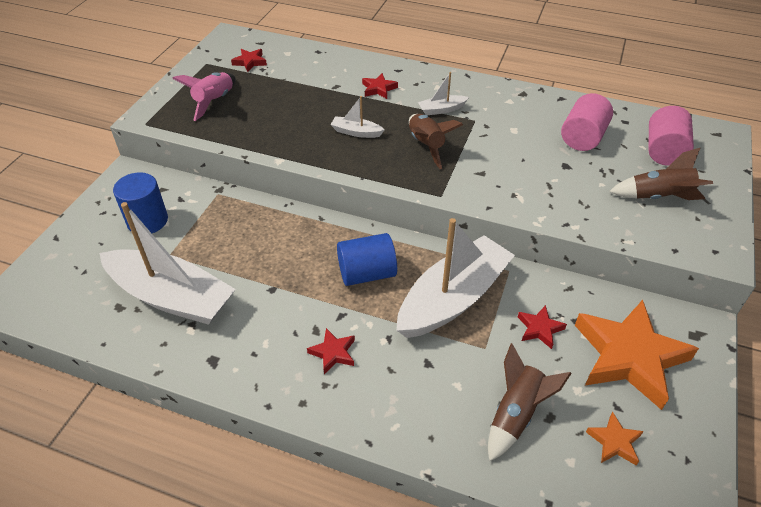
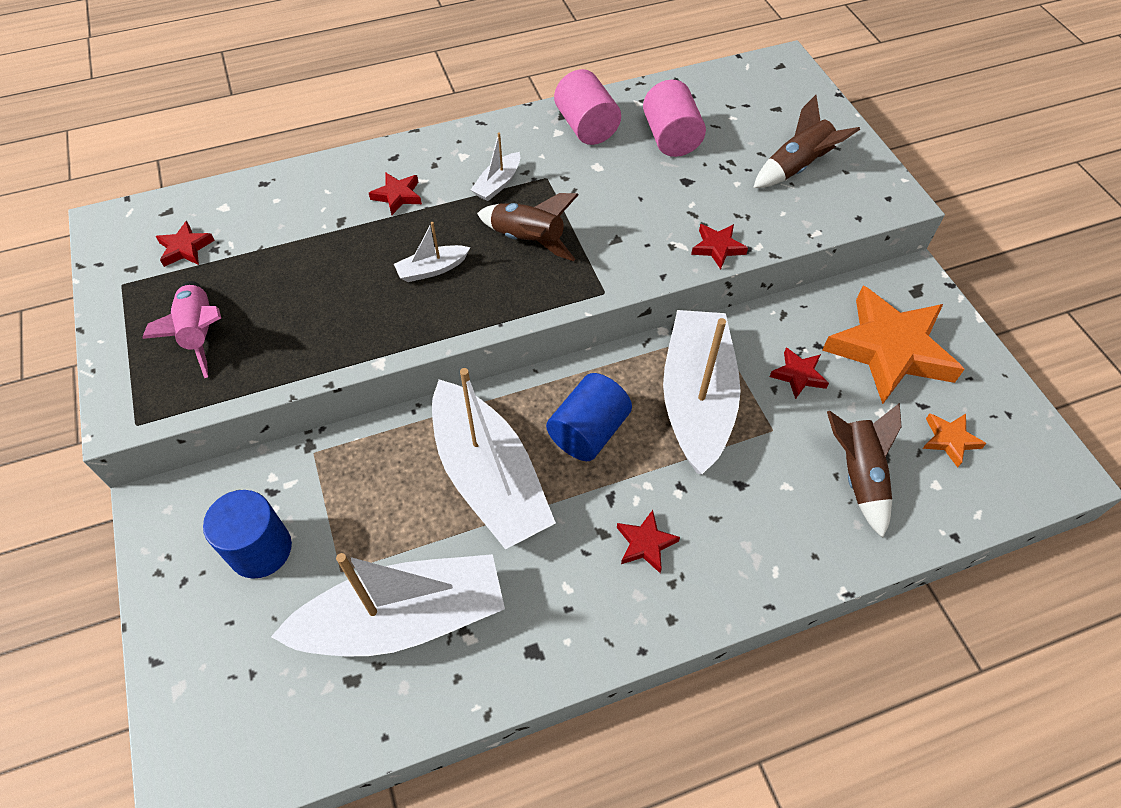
camera: 40 degrees left, 10 degrees up
pink cylinder [648,106,694,166] -> pink cylinder moved to [554,69,621,145]
none -> white boat [432,368,556,549]
none -> red star [691,224,748,269]

